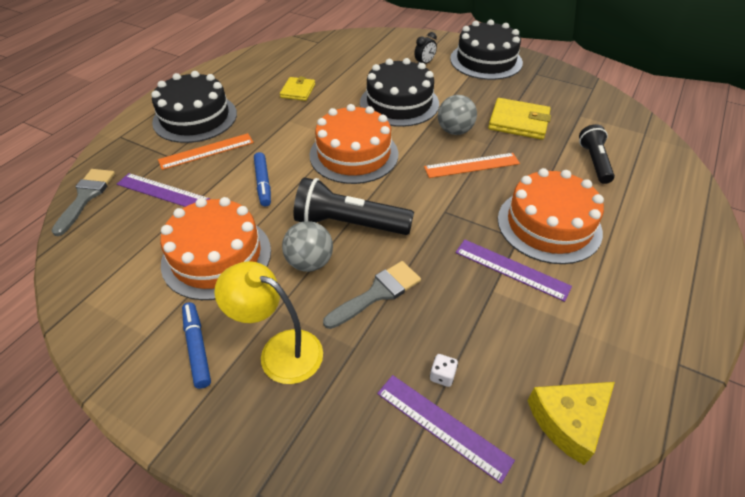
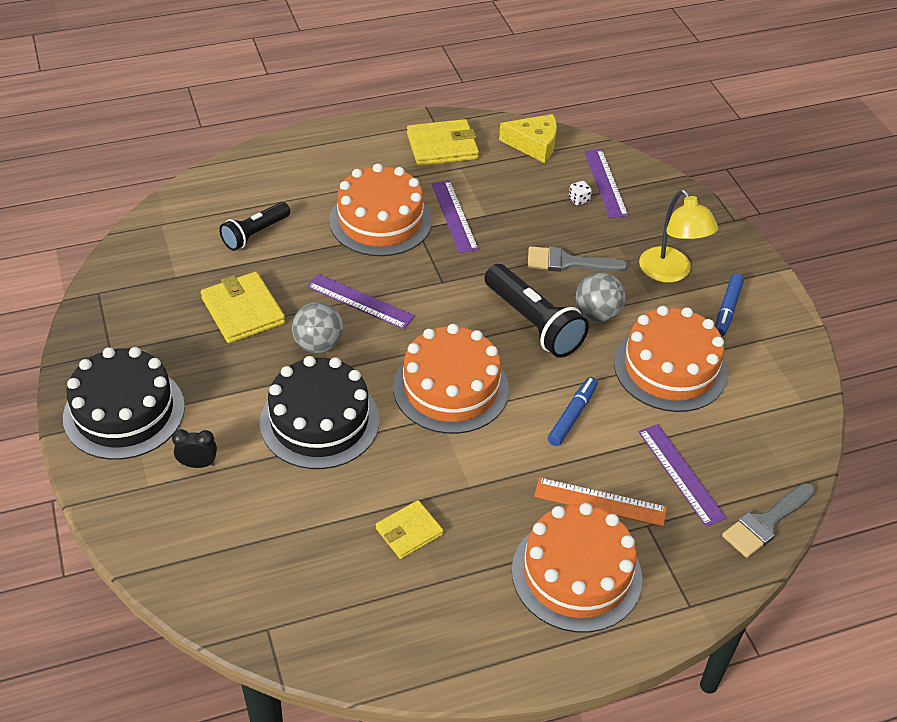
camera: 140 degrees left, 0 degrees up
black cake [151,71,237,143] -> orange cake [512,503,642,633]
orange ruler [424,153,520,178] -> purple ruler [307,274,415,329]
none -> yellow wallet [407,119,479,166]

